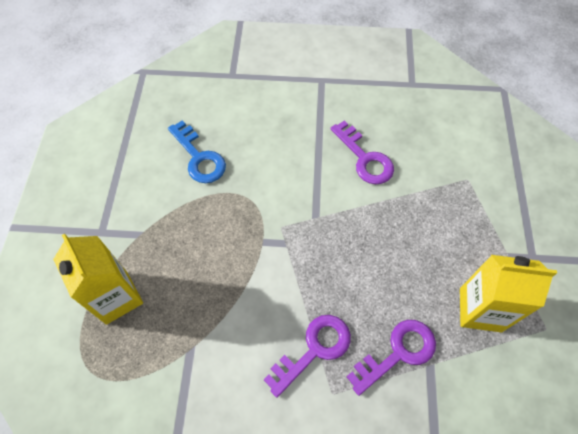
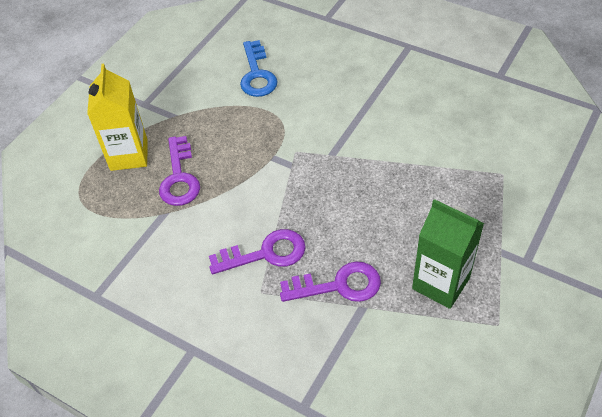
camera: 30 degrees right, 10 degrees down
purple key [330,121,394,184] -> purple key moved to [159,136,200,206]
yellow carton [460,255,557,332] -> green carton [412,199,484,309]

